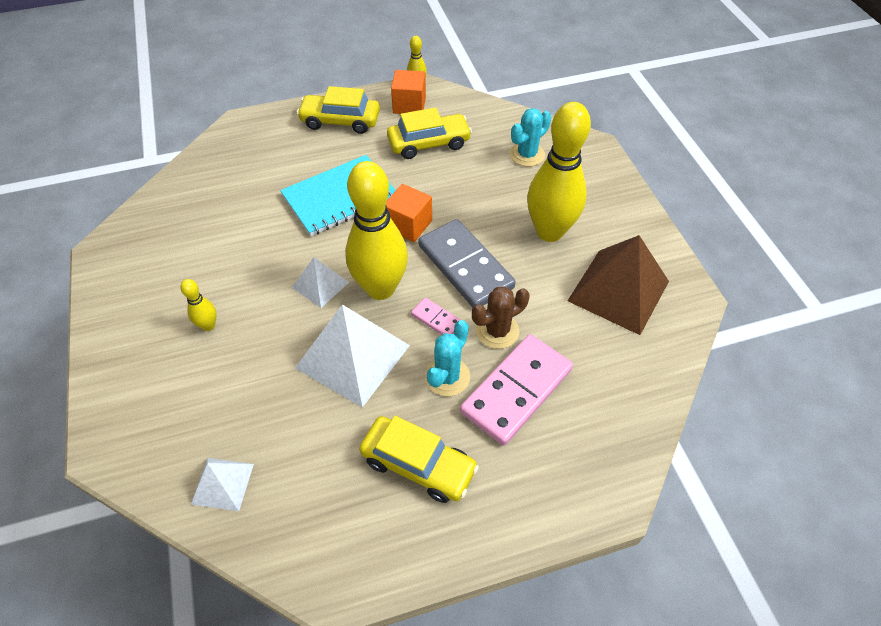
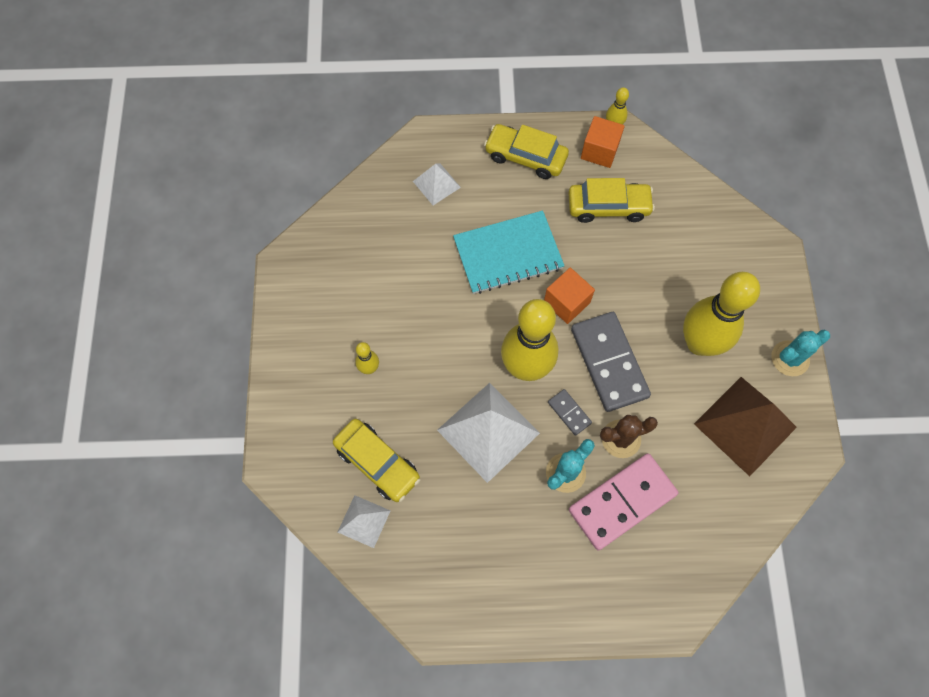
camera: 15 degrees right, 15 degrees up
white pyramid [292,257,349,308] -> white pyramid moved to [413,164,461,205]
yellow car [359,416,479,503] -> yellow car moved to [333,419,420,502]
pink domino [411,298,461,335] -> grey domino [548,389,592,436]
turquoise cactus [510,108,551,167] -> turquoise cactus moved to [771,330,830,376]

